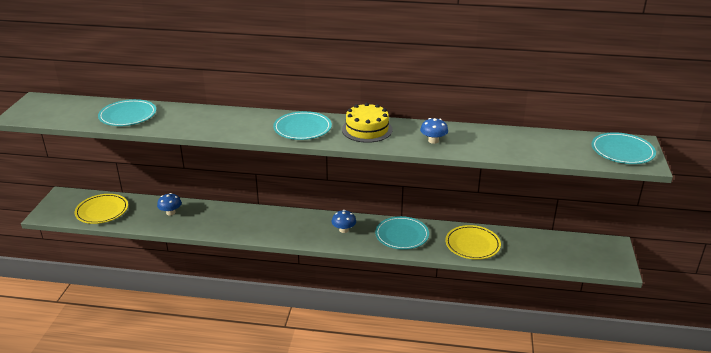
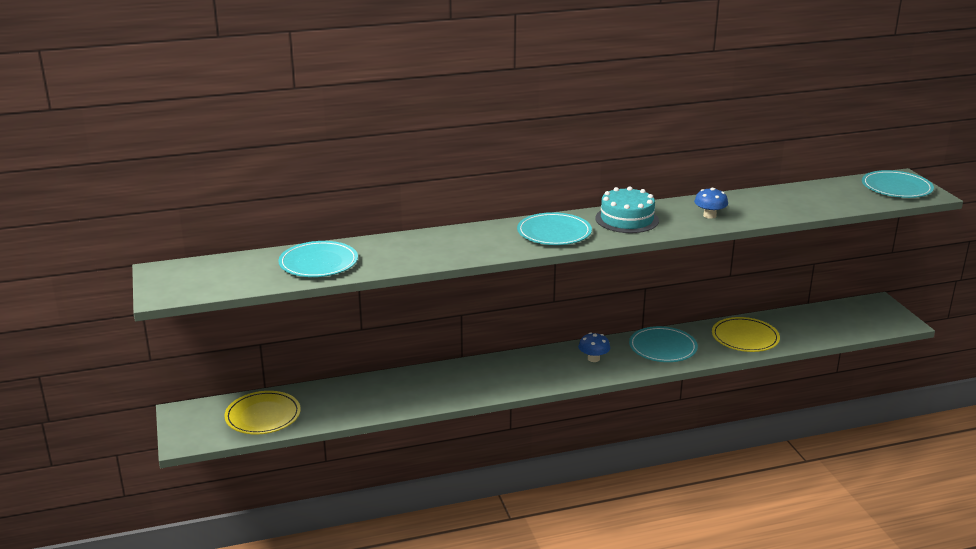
camera: 25 degrees left, 5 degrees down
blue mushroom [157,193,182,215] -> none
yellow cake [342,103,393,143] -> turquoise cake [595,187,659,233]

